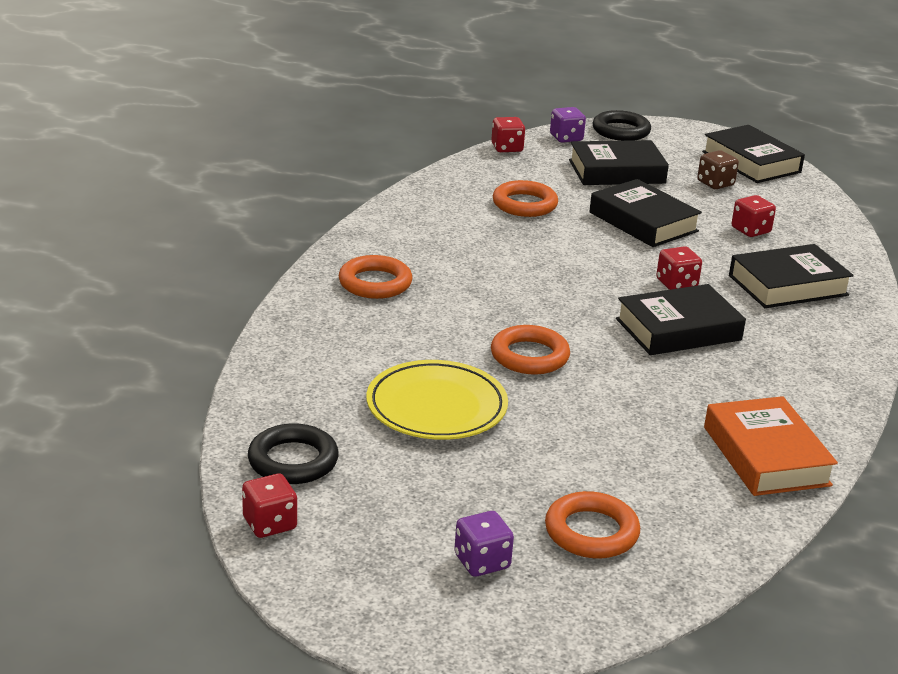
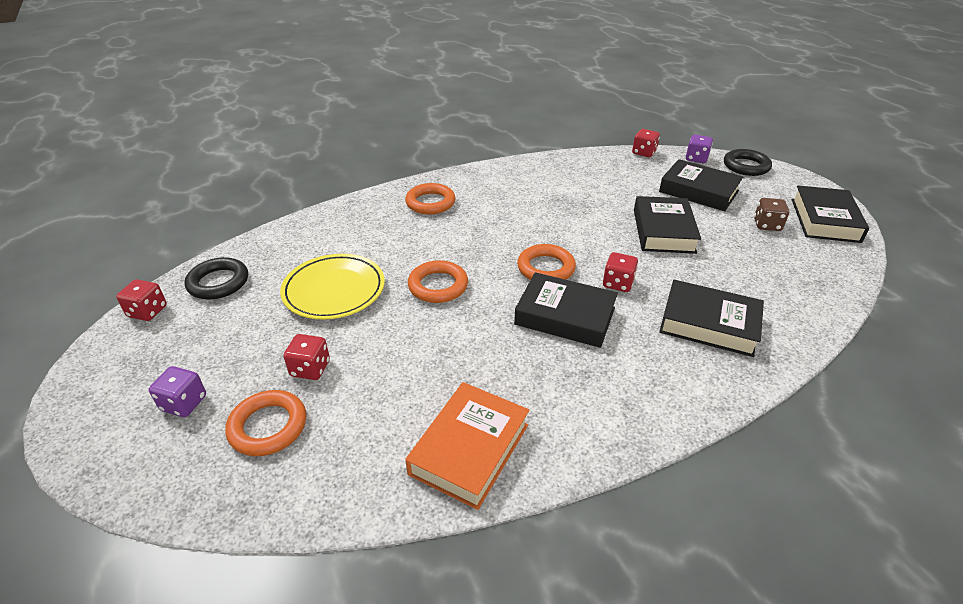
camera: 45 degrees right, 10 degrees up
orange ring [493,180,558,217] -> orange ring moved to [517,244,576,280]
red dice [732,195,776,237] -> red dice moved to [283,334,330,380]

